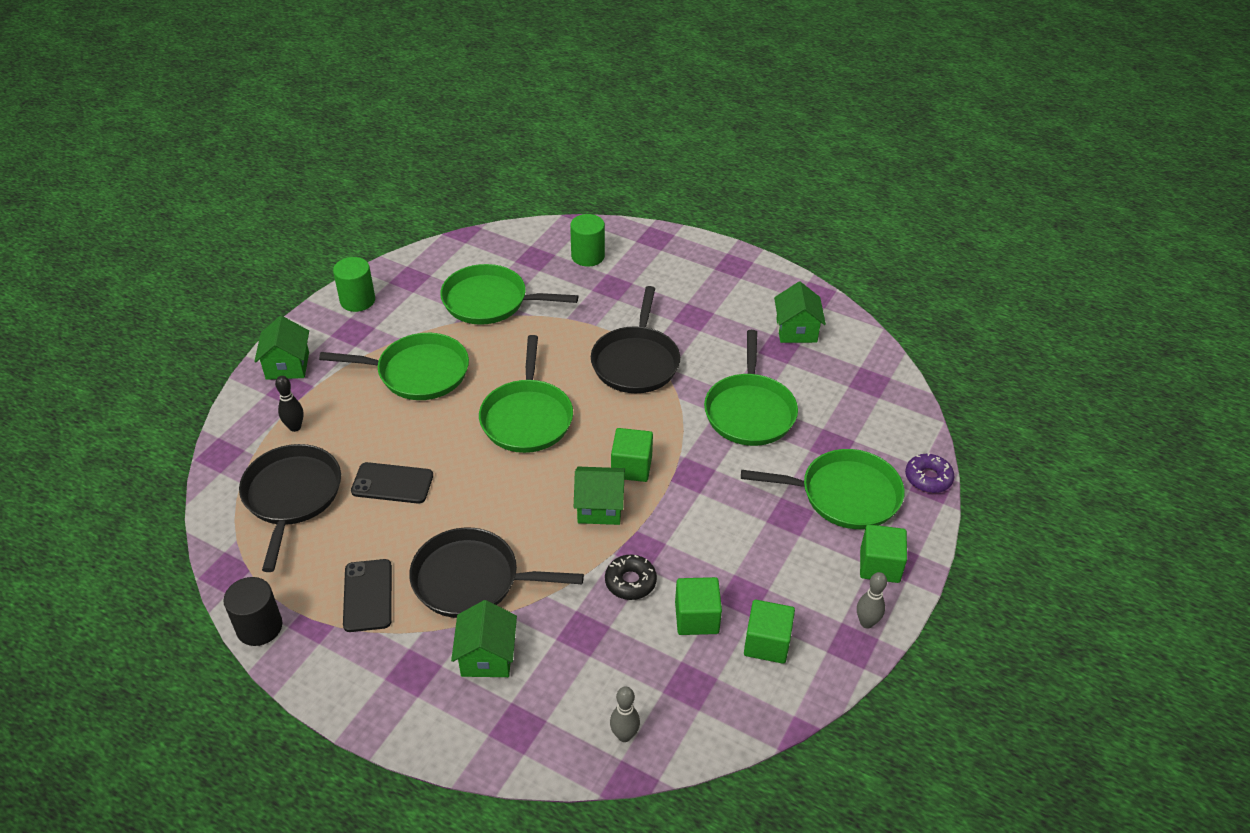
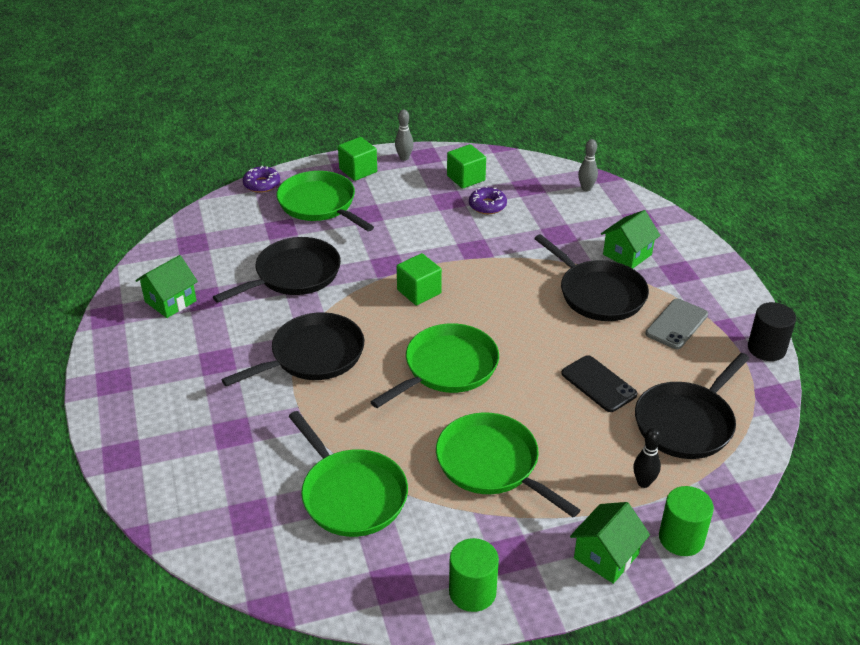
camera: 135 degrees left, 5 degrees down
black phone [343,559,392,632] -> grey phone [645,299,708,349]
green cylinder [570,214,605,267] -> green cylinder moved to [659,486,714,556]
green house [574,467,625,525] -> none
black donut [605,555,657,600] -> none
green cube [675,577,722,635] -> purple donut [469,186,507,214]
green pan [704,330,798,446] -> black pan [213,237,341,303]

